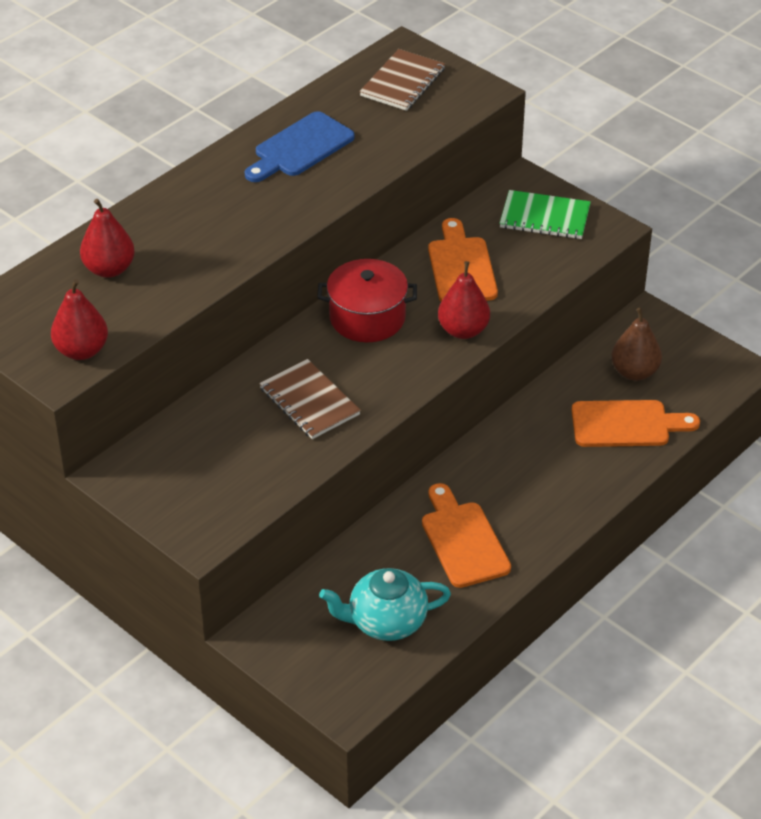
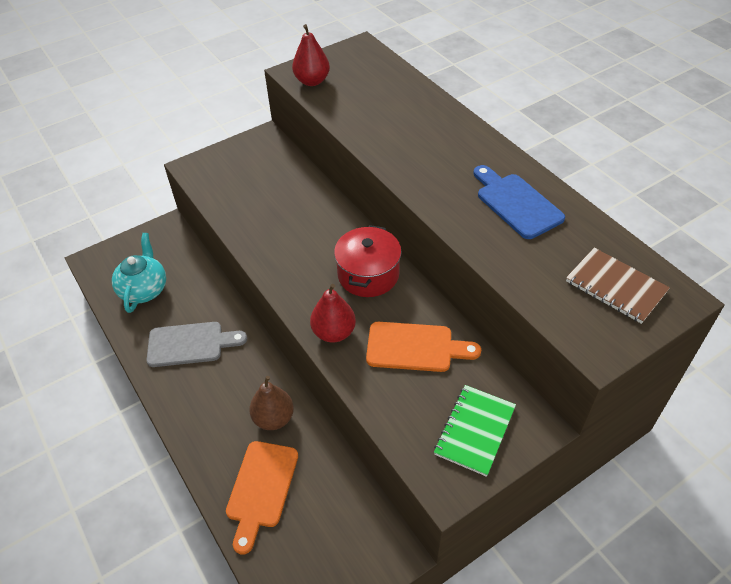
camera: 105 degrees right, 5 degrees up
red pear [80,199,135,278] -> none
brown notebook [259,359,361,439] -> none
orange cutting board [422,483,511,588] -> grey cutting board [147,322,247,367]
brown pear [611,308,662,381] -> brown pear moved to [249,376,294,430]

